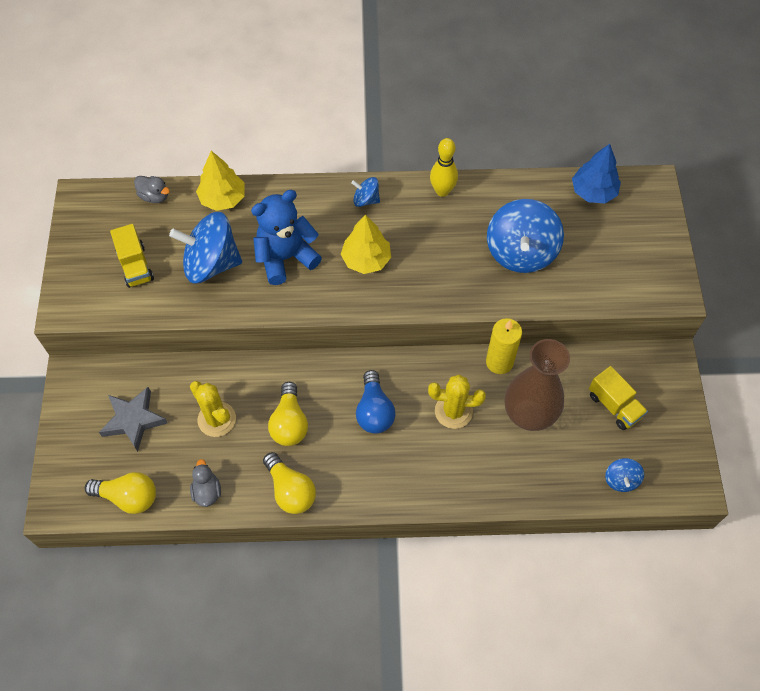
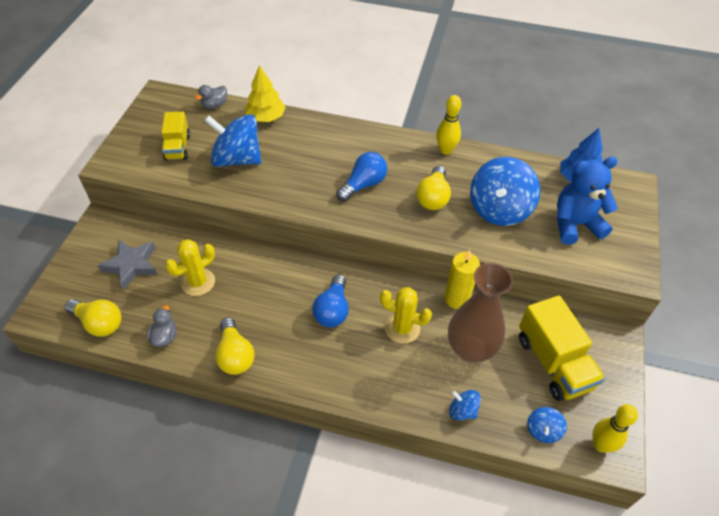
camera: 15 degrees right, 10 degrees down
grey duck [134,176,170,203] -> grey duck turned 90 degrees clockwise [195,85,227,109]
yellow cactus [190,381,236,437] -> yellow cactus turned 75 degrees clockwise [165,239,215,296]
blue teddy bear [251,190,322,285] -> blue teddy bear moved to [557,157,618,245]
yellow light bulb [268,382,308,446] -> yellow light bulb moved to [416,166,451,210]
yellow tree [341,215,391,274] -> blue light bulb [336,152,387,202]
blue spinning top [351,177,380,207] -> blue spinning top moved to [449,390,481,420]
yellow truck [589,366,648,430] -> yellow truck [519,296,605,401], size x1.64
none -> yellow bowling pin [592,404,638,452]

